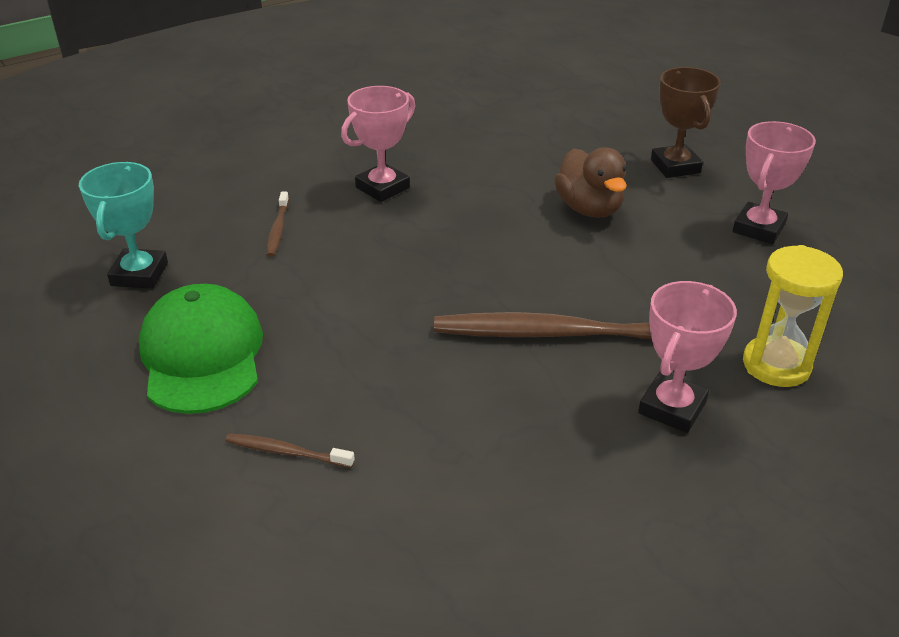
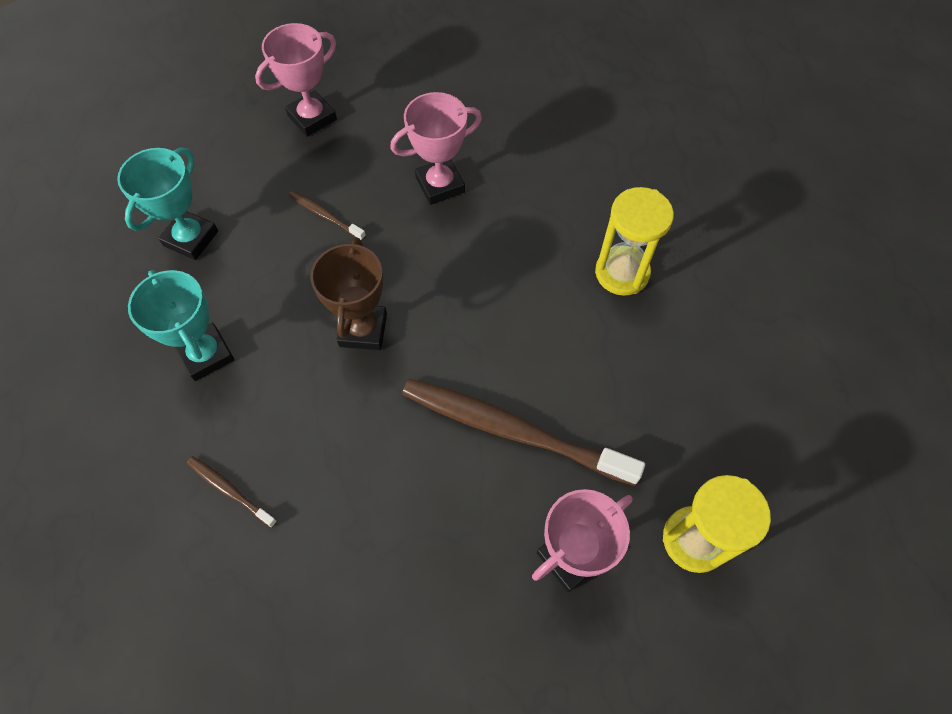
camera: 20 degrees right, 25 degrees up
green cap [139,284,263,414] -> turquoise trophy [128,270,234,381]
brown toothbrush [267,192,289,257] -> brown toothbrush turned 105 degrees clockwise [288,190,366,241]
brown duck [554,147,627,218] -> yellow hourglass [595,187,674,296]
brown trophy [651,67,721,178] -> brown trophy moved to [310,238,387,350]
pink trophy [733,121,816,244] -> pink trophy moved to [255,23,337,137]

